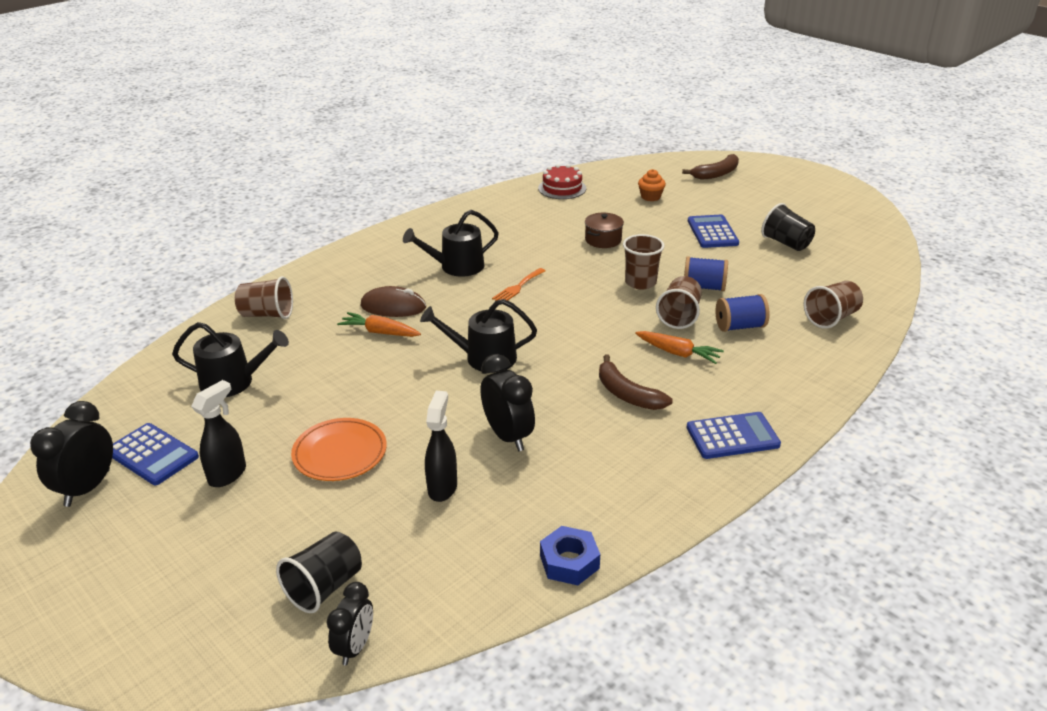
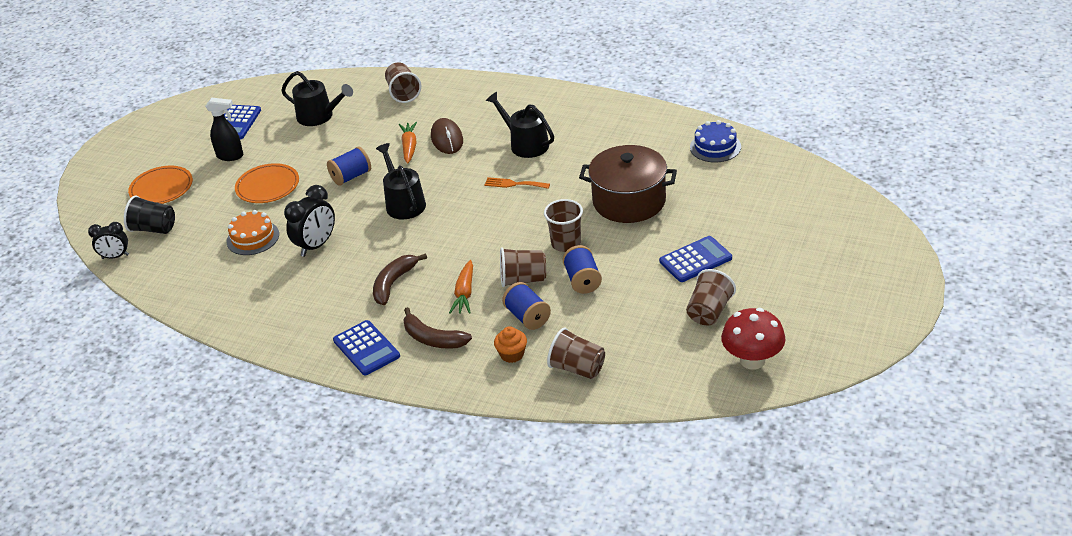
camera: 70 degrees right, 5 degrees up
black clock [30,401,113,507] -> none
black watering can [172,322,289,397] -> black watering can turned 45 degrees counterclockwise [281,71,353,126]
black spray bottle [425,391,457,502] -> orange cake [226,210,279,255]
red cake [538,164,586,199] -> blue cake [690,120,741,162]
blue nut [540,526,600,585] -> none
brown pot [585,213,624,248] -> brown pot [579,145,677,223], size x2.01
orange cupcake [638,169,666,201] -> orange cupcake moved to [494,326,527,363]
brown banana [682,154,739,180] -> brown banana moved to [403,307,472,349]
black cup [761,203,815,251] -> brown cup [686,269,736,326]
none -> orange plate [128,166,193,204]
none -> blue spool [327,146,371,186]
none -> red mushroom [721,308,785,369]

